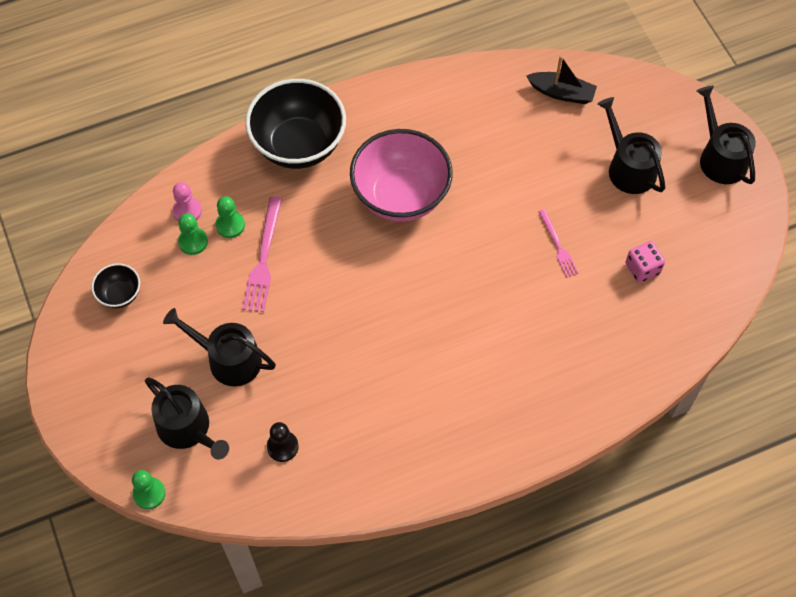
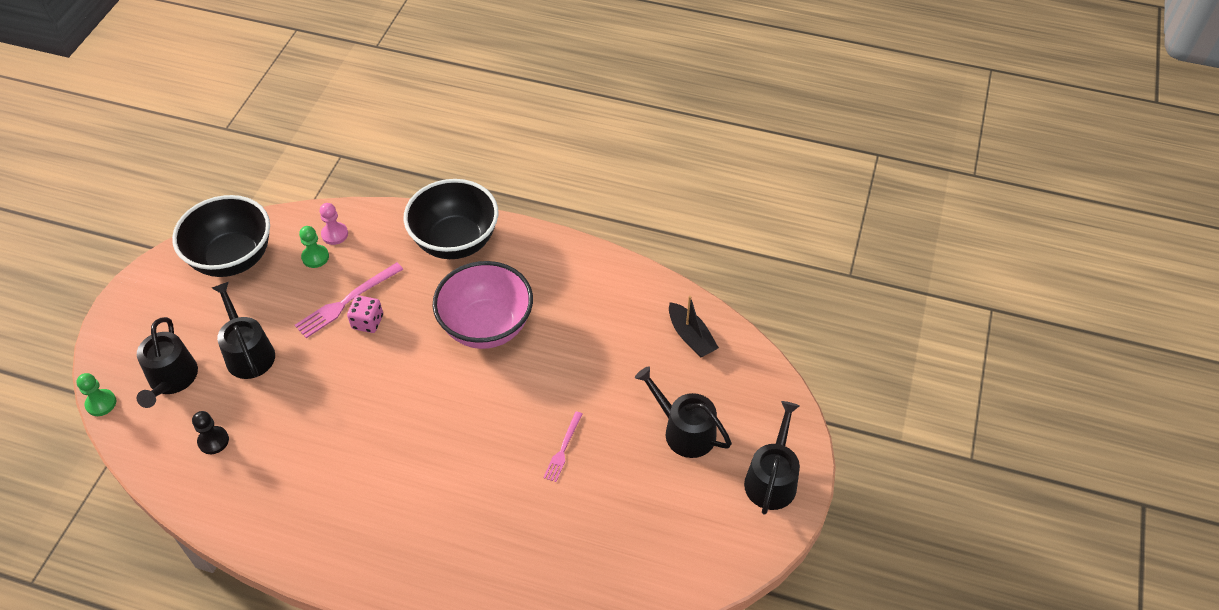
camera: 40 degrees right, 10 degrees down
black bowl [91,263,140,308] -> black bowl [172,195,270,277], size x2.16
green pawn [215,196,245,238] -> none
black watering can [597,97,665,194] -> black watering can turned 60 degrees counterclockwise [635,366,732,458]
pink dice [626,241,665,283] -> pink dice moved to [347,295,383,333]

